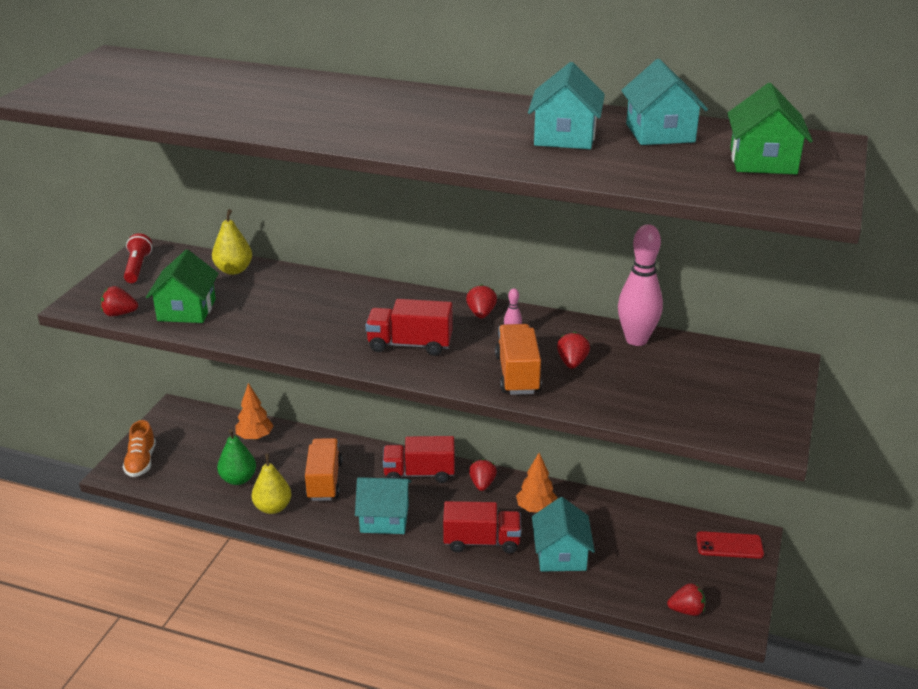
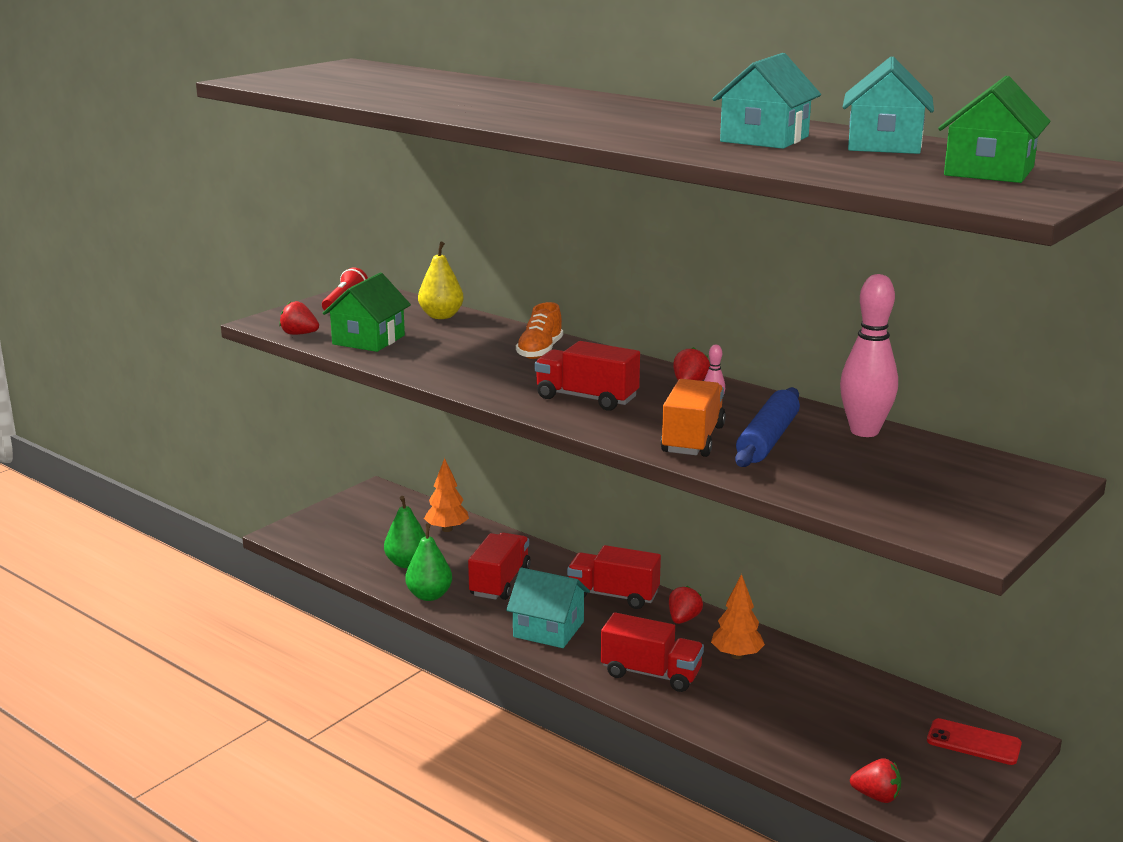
camera: 20 degrees right, 10 degrees down
orange shoe [123,420,156,477] -> orange shoe moved to [516,302,563,359]
yellow pear [251,453,292,514] -> green pear [405,523,452,601]
orange truck [305,438,342,501] -> red truck [468,533,531,600]
turquoise house [532,497,595,571] -> none
red strawberry [557,332,590,369] -> blue rolling pin [735,387,800,467]

